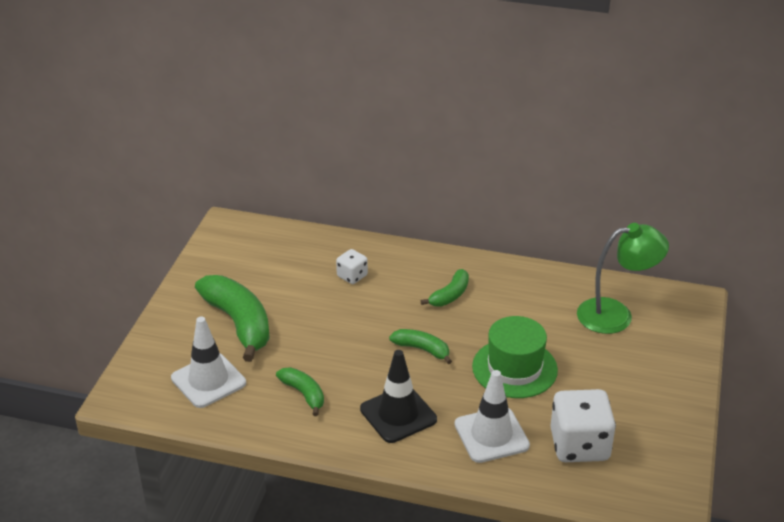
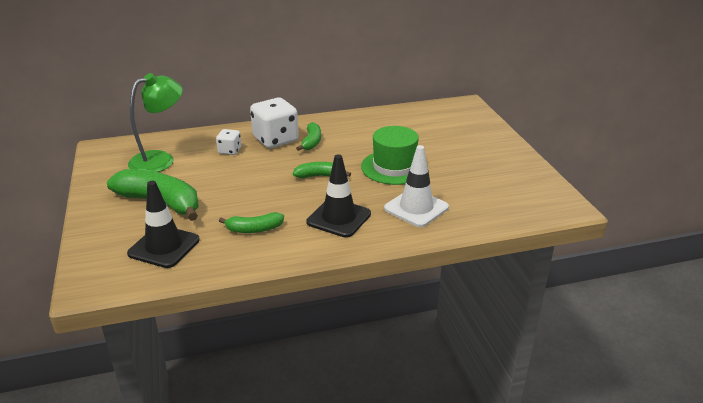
camera: 30 degrees left, 5 degrees down
white traffic cone [171,316,246,408] -> black traffic cone [127,181,200,268]
green banana [276,367,324,416] -> green banana turned 150 degrees clockwise [219,212,284,233]
white dice [550,389,616,462] -> white dice moved to [250,98,299,148]
green lamp [577,223,669,334] -> green lamp moved to [128,73,183,172]

